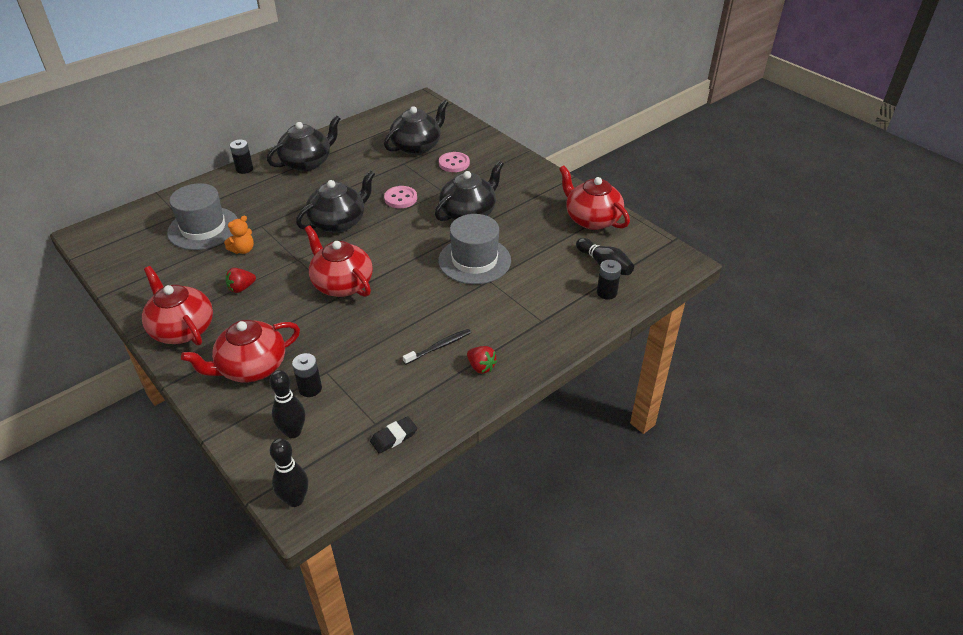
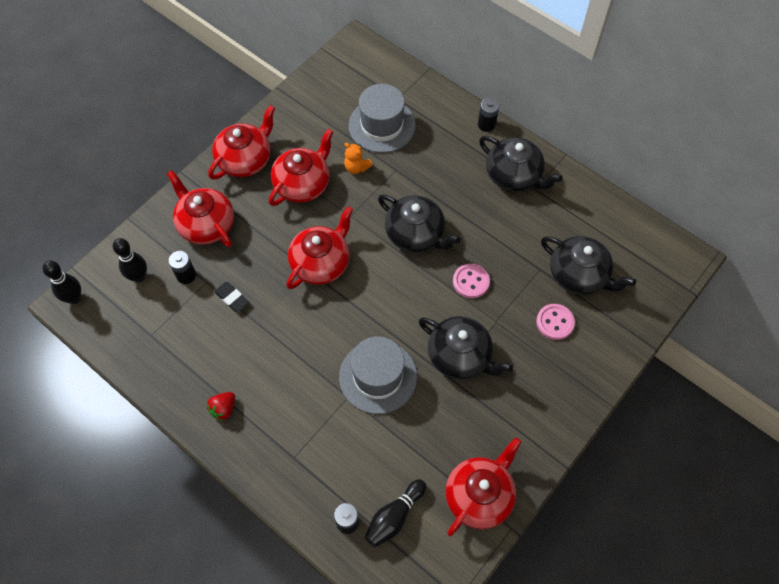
camera: 80 degrees right, 20 degrees up
red strawberry [226,268,256,293] -> red teapot [269,129,333,206]
black eraser [370,416,417,454] -> black eraser moved to [214,282,249,312]
black toothbrush [403,329,471,364] -> none

